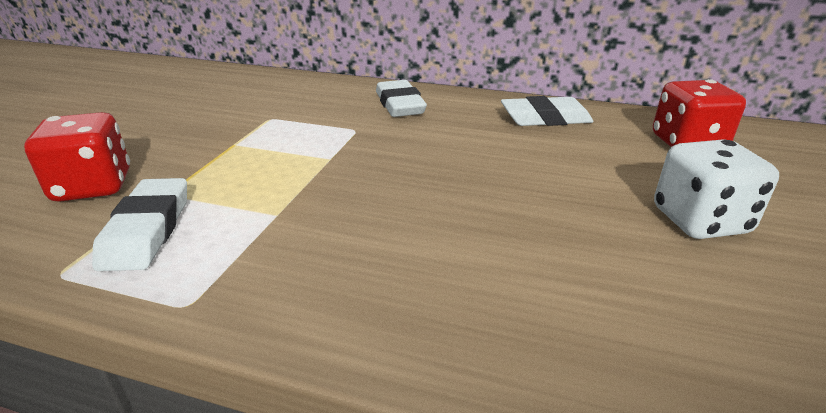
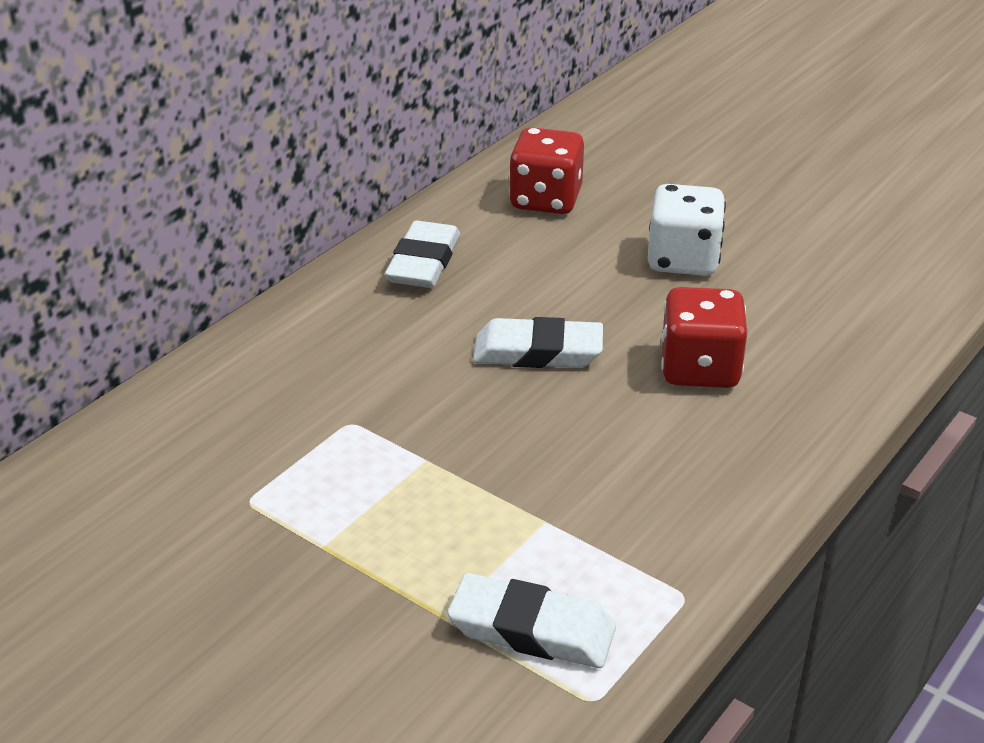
camera: 70 degrees left, 5 degrees up
red dice [24,112,130,202] -> red dice moved to [661,287,747,388]
white eraser [376,80,427,117] -> white eraser moved to [473,317,603,368]

